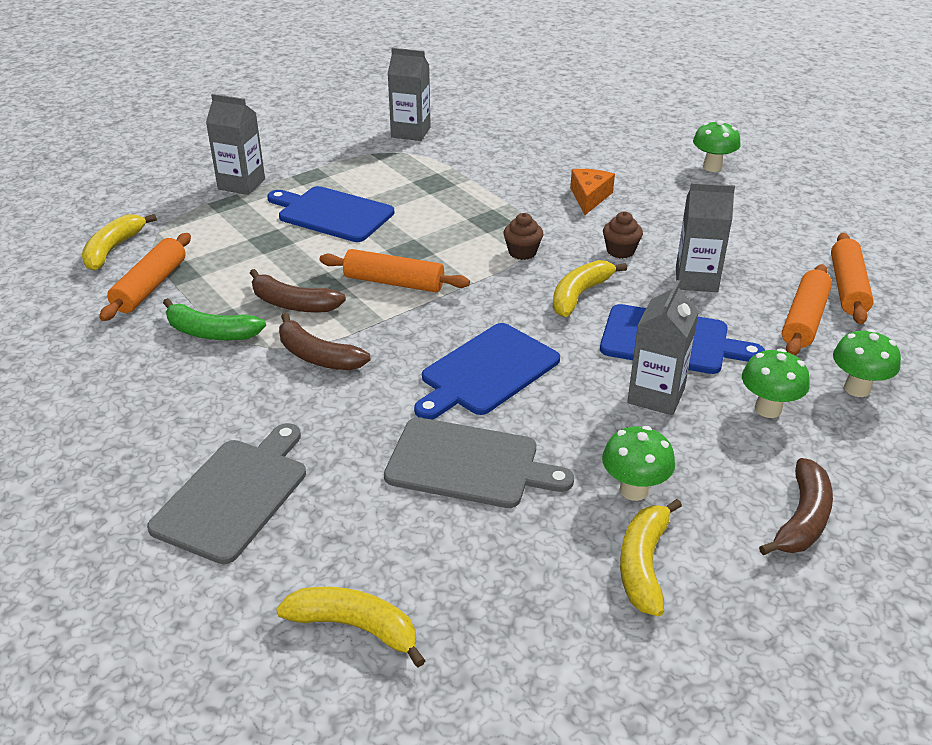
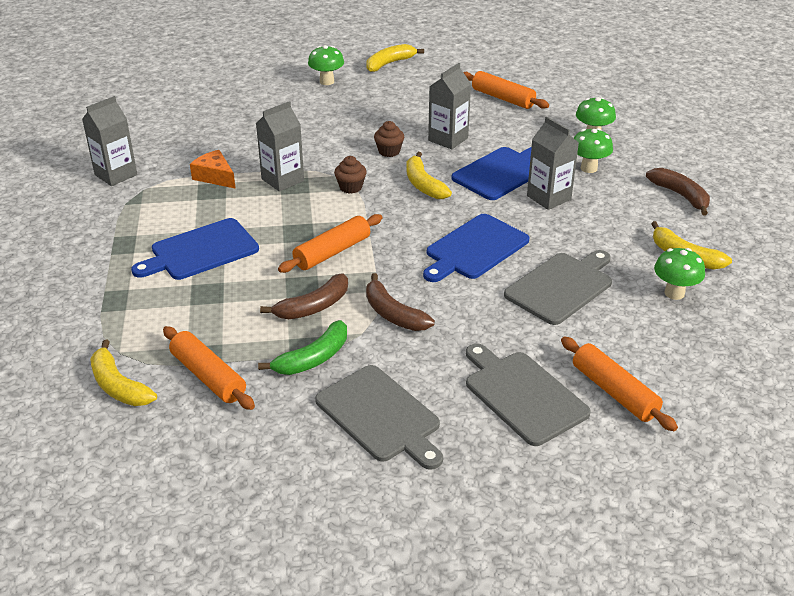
camera: 60 degrees left, 0 degrees up
grey carton [206,94,265,195] -> grey carton moved to [256,101,304,192]
yellow banana [276,587,426,667] -> yellow banana moved to [366,44,424,72]
brown banana [279,313,370,370] -> brown banana turned 75 degrees clockwise [366,273,435,331]
blue cutting board [414,323,560,419] -> blue cutting board turned 60 degrees clockwise [423,214,529,282]
orange cheese [570,169,615,215] -> orange cheese moved to [190,150,236,189]
green mushroom [602,426,675,501] -> green mushroom moved to [654,248,705,300]
orange rolling pin [782,264,832,355] -> orange rolling pin moved to [561,337,678,431]
none -> grey cutting board [315,365,443,470]

